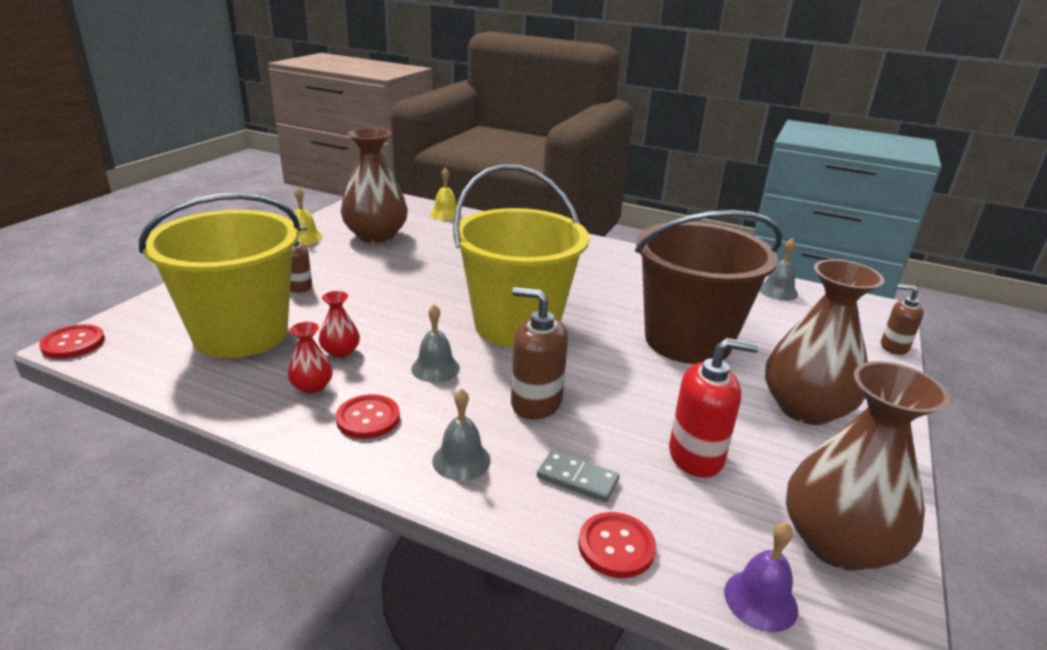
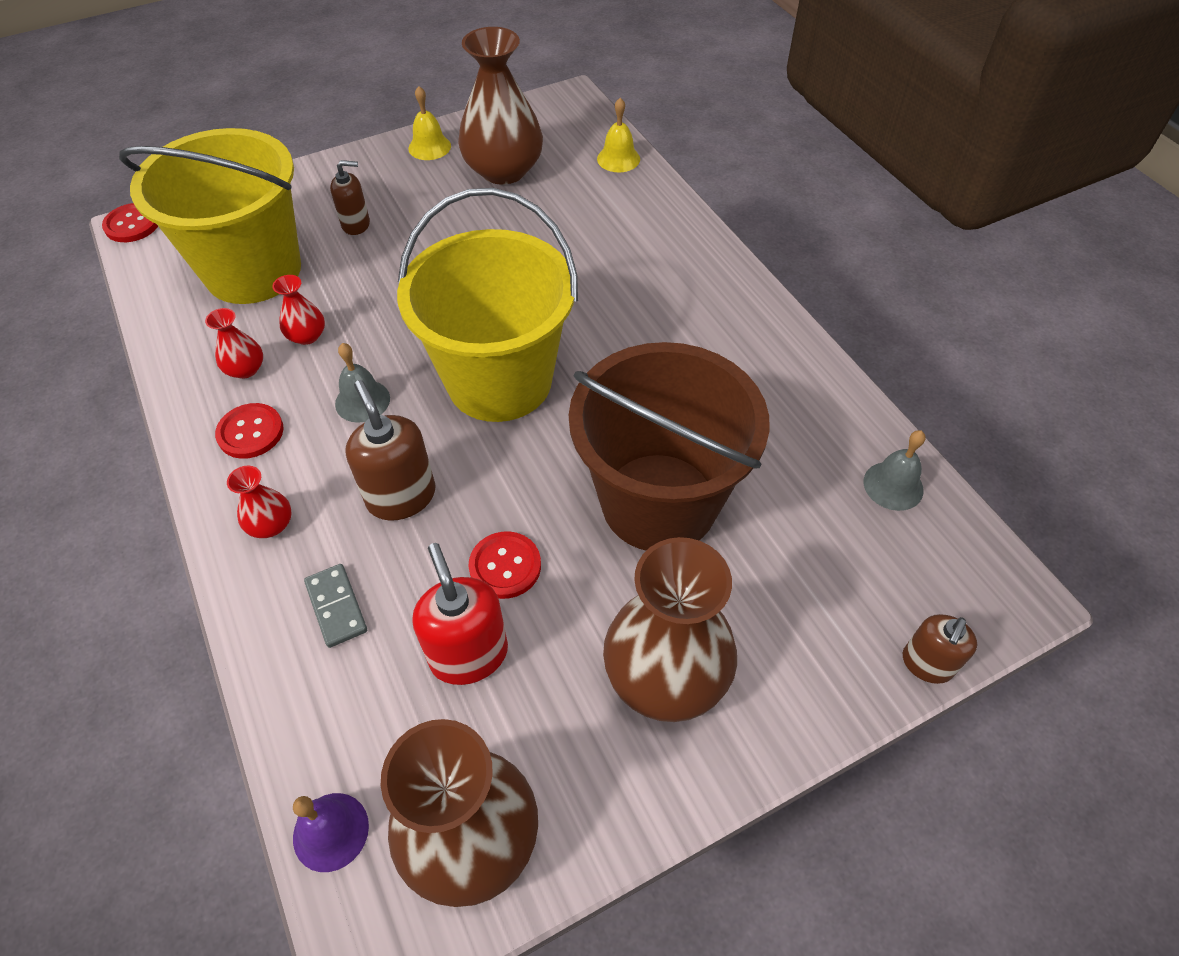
camera: 40 degrees right, 25 degrees up
grey bell [432,388,491,481] -> red vase [227,466,292,538]
red button [578,512,656,578] -> red button moved to [469,531,541,599]
red soap dispenser [669,338,759,478] -> red soap dispenser turned 150 degrees counterclockwise [412,543,508,685]
brown soap dispenser [881,284,924,355] -> brown soap dispenser turned 120 degrees counterclockwise [903,614,977,684]

